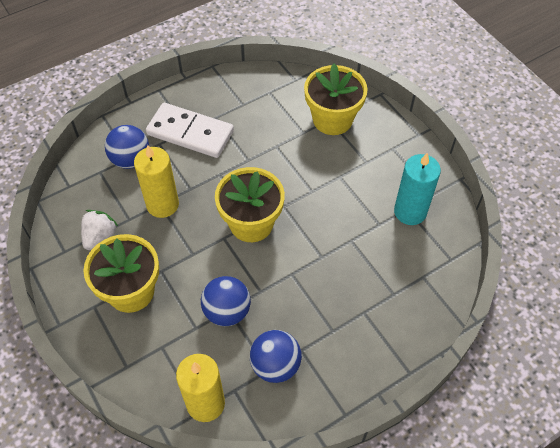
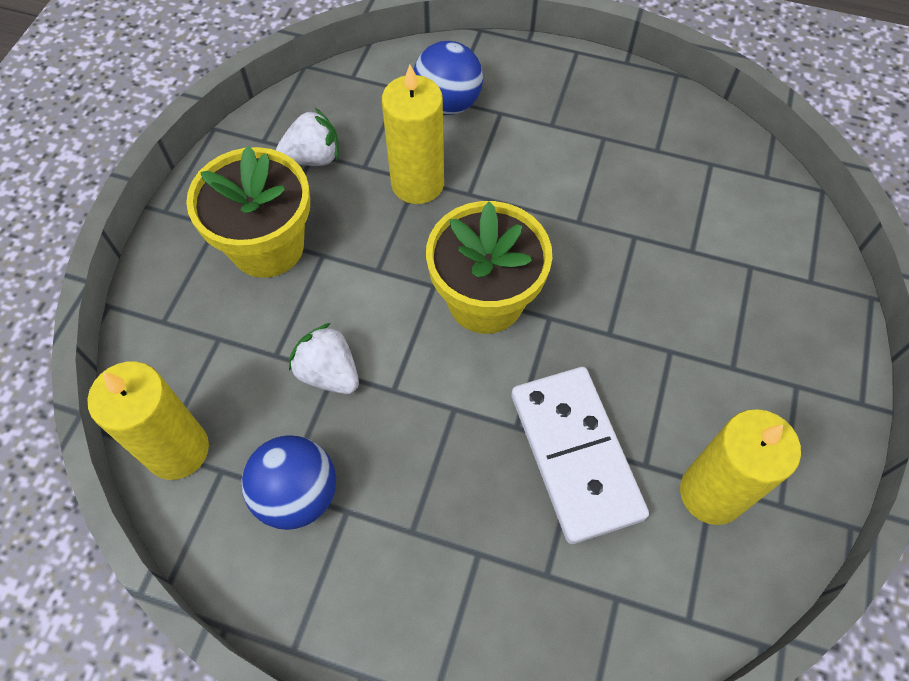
camera: 50 degrees right, 5 degrees up
white domino [146,103,234,158] -> white domino moved to [511,367,649,544]
blue ball [201,276,251,326] -> white strawberry [289,323,359,394]
yellow flower pot [304,64,368,135] -> none
turquoise candle [394,153,441,225] -> yellow candle [680,409,801,525]

